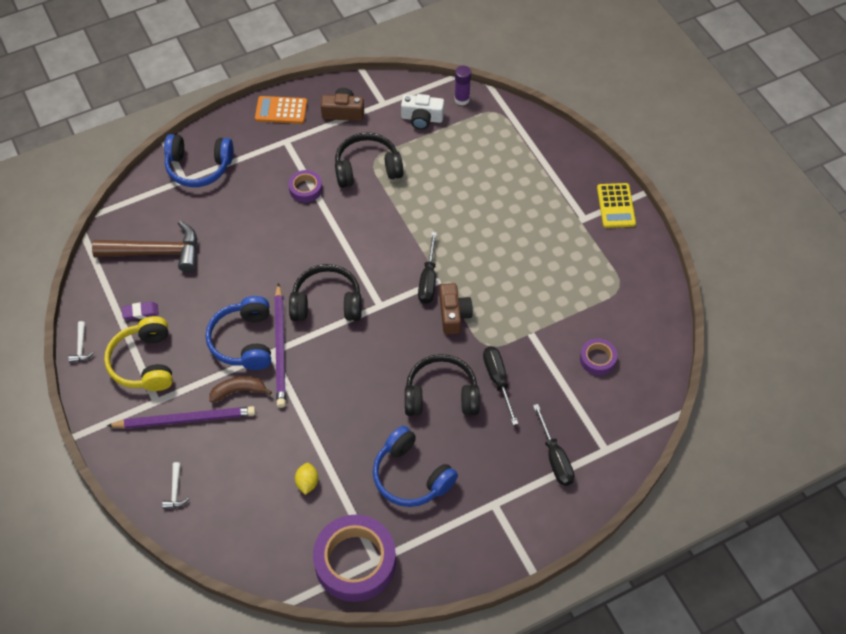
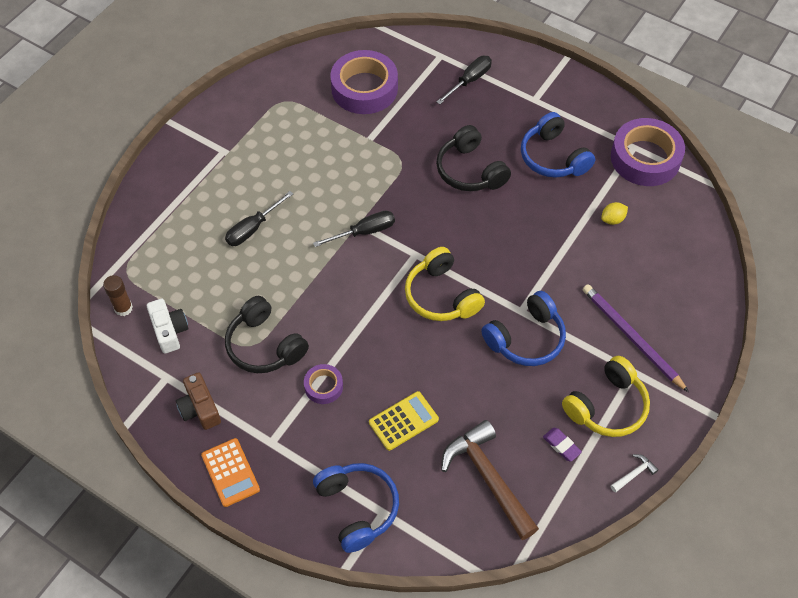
camera: 120 degrees left, 0 degrees up
white hammer [162,462,189,509] -> none
brown banana [209,376,272,403] -> none
purple pencil [274,283,286,408] -> none
black headphones [289,264,362,321] -> yellow headphones [405,247,485,321]
blue headphones [373,426,458,507] -> blue headphones turned 135 degrees clockwise [521,112,595,178]
brown camera [440,283,473,334] -> none
purple glue stick [454,66,471,105] -> brown glue stick [103,275,133,316]
black screwdriver [483,346,518,425] -> black screwdriver moved to [225,191,293,246]
purple tape [580,338,617,375] -> purple tape [330,50,398,114], size x2.05
yellow calculator [597,183,636,228] -> yellow calculator moved to [369,391,439,451]

